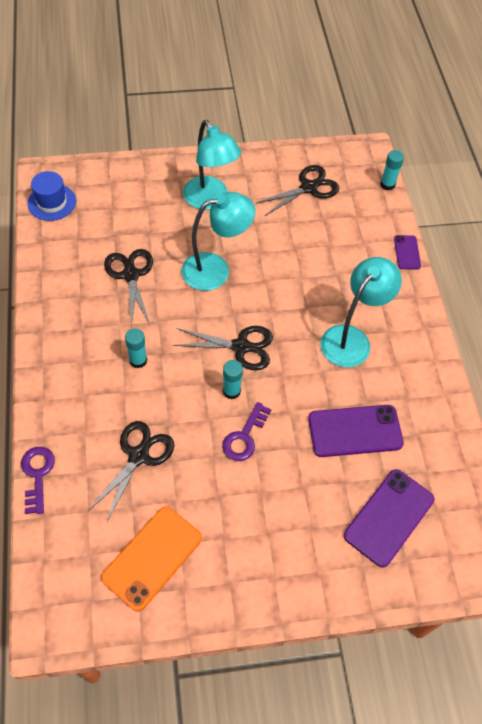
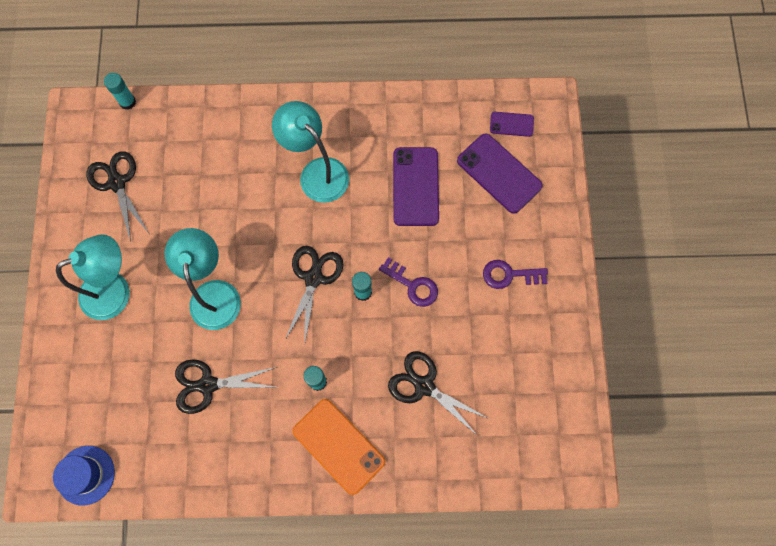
camera: 80 degrees left, 15 degrees up
purple key [21,447,55,514] -> purple key moved to [483,260,548,289]
orange phone [101,507,202,611] -> orange phone moved to [293,399,385,495]
purple phone [394,235,421,269] -> purple phone moved to [490,112,534,137]

